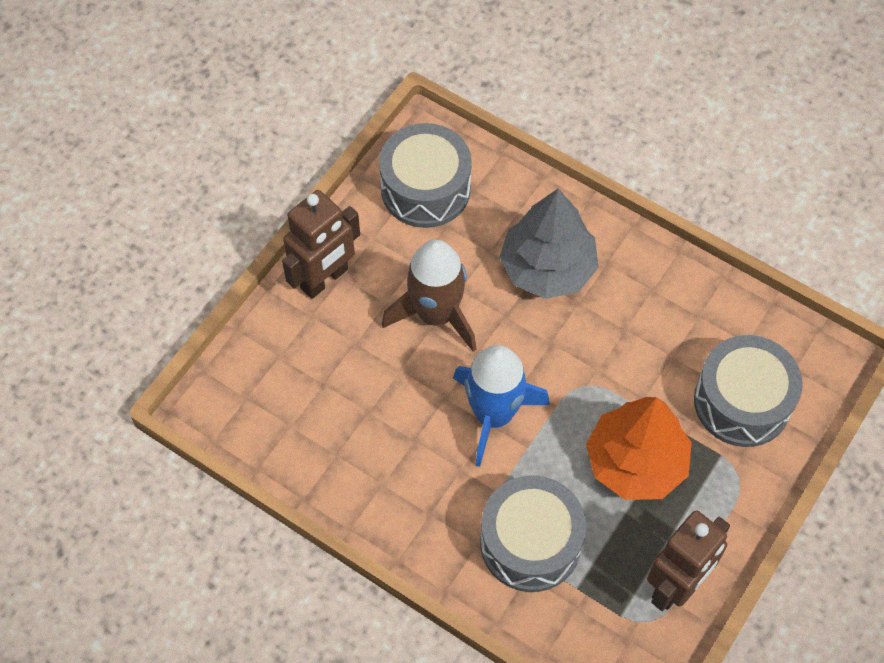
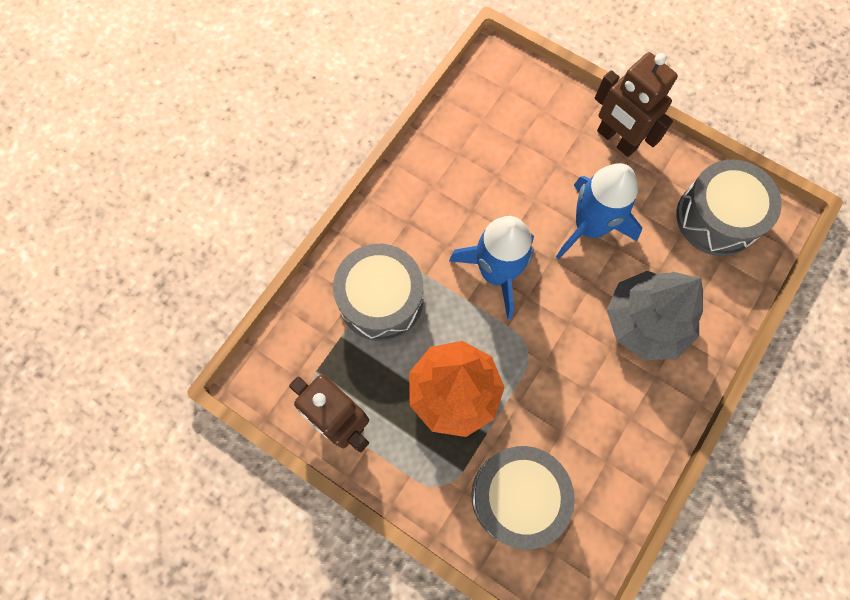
camera: 90 degrees right, 10 degrees up
brown rocket [382,240,476,352] -> blue rocket [556,163,642,259]

